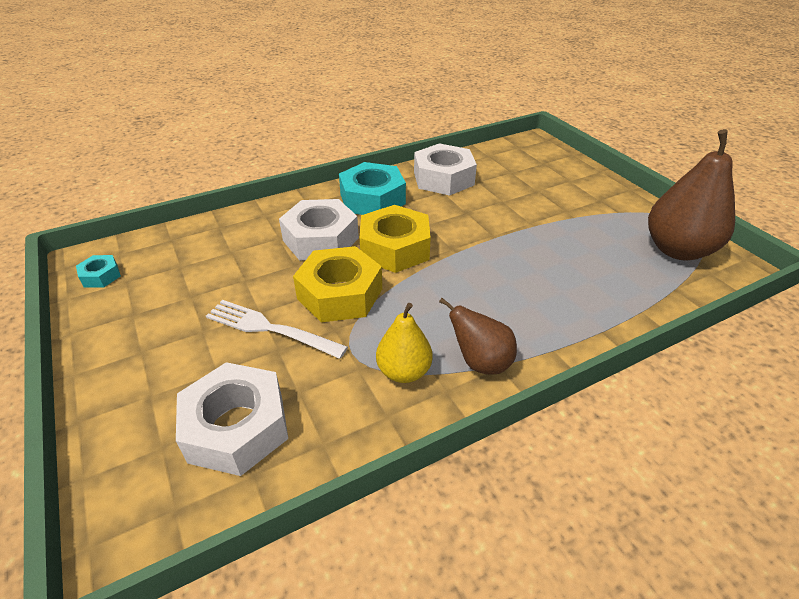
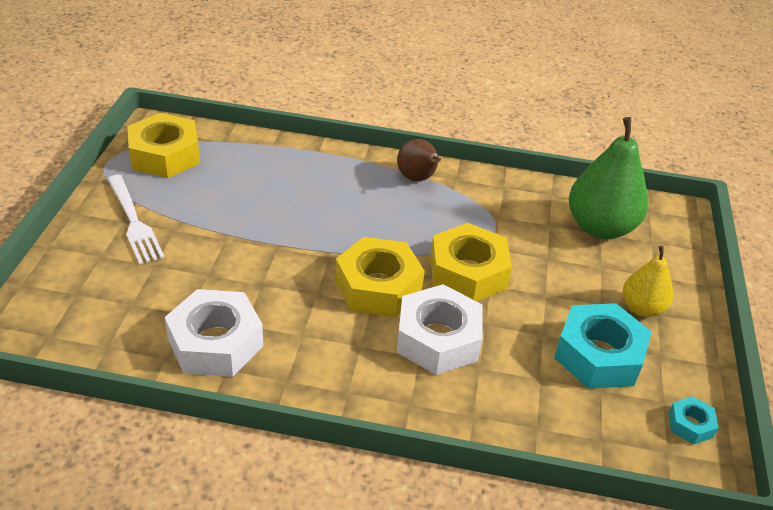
camera: 145 degrees left, 0 degrees up
white nut [176,362,288,476] -> green pear [569,117,648,239]
white fork [206,300,348,359] -> white fork moved to [107,175,164,264]
turquoise nut [339,162,406,215] -> turquoise nut moved to [554,303,652,389]
yellow pear [376,303,433,383] -> yellow pear moved to [623,246,673,317]
brown pear [648,129,735,260] -> yellow nut [127,113,200,178]

